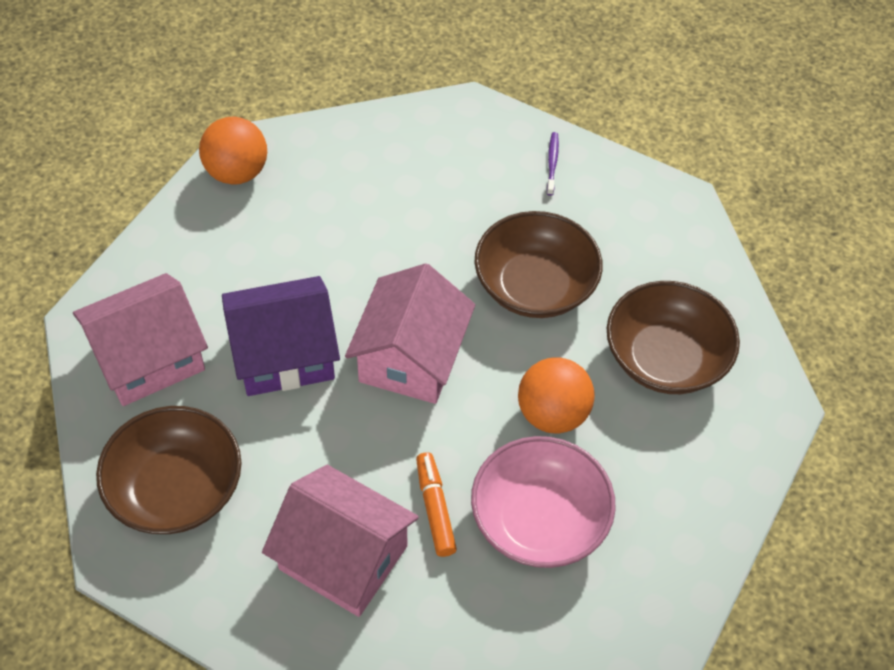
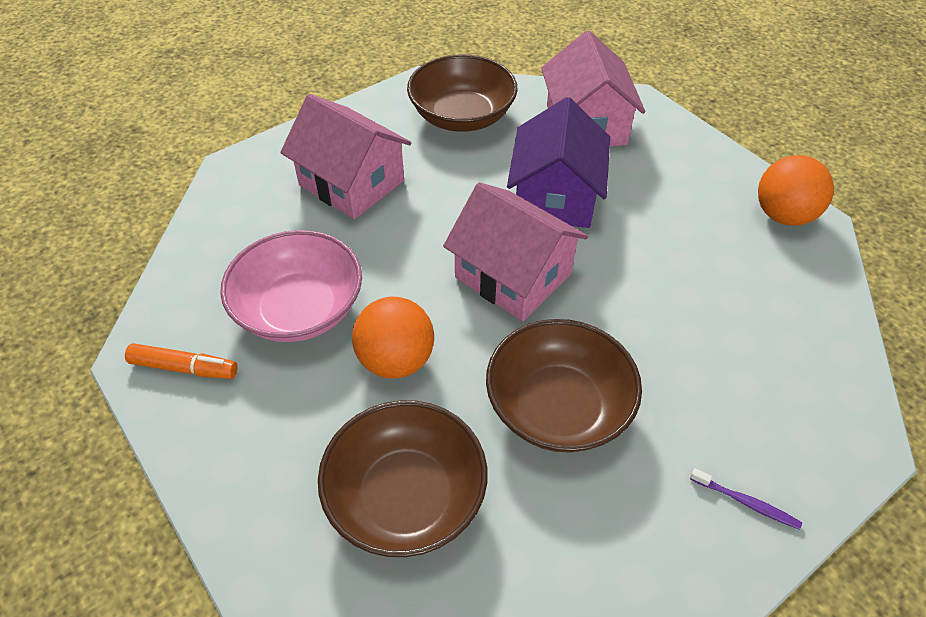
camera: 115 degrees right, 5 degrees down
pink house [262,465,419,617] -> pink house turned 75 degrees clockwise [280,94,412,219]
orange marker [416,452,457,557] -> orange marker moved to [125,343,238,379]

